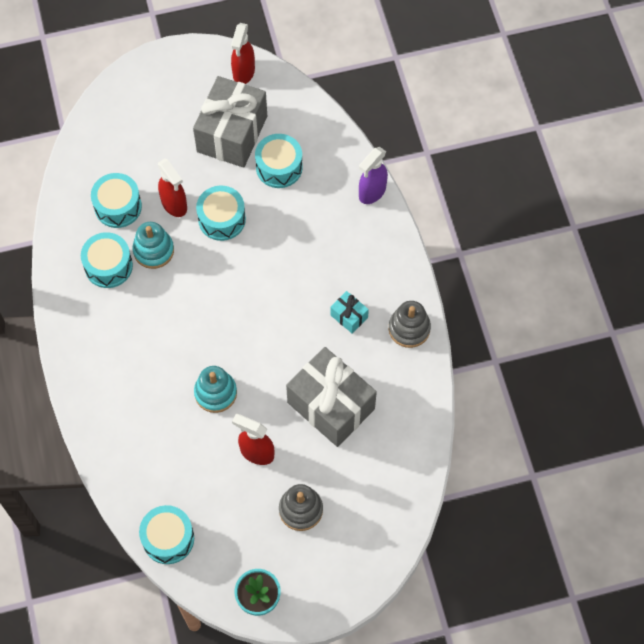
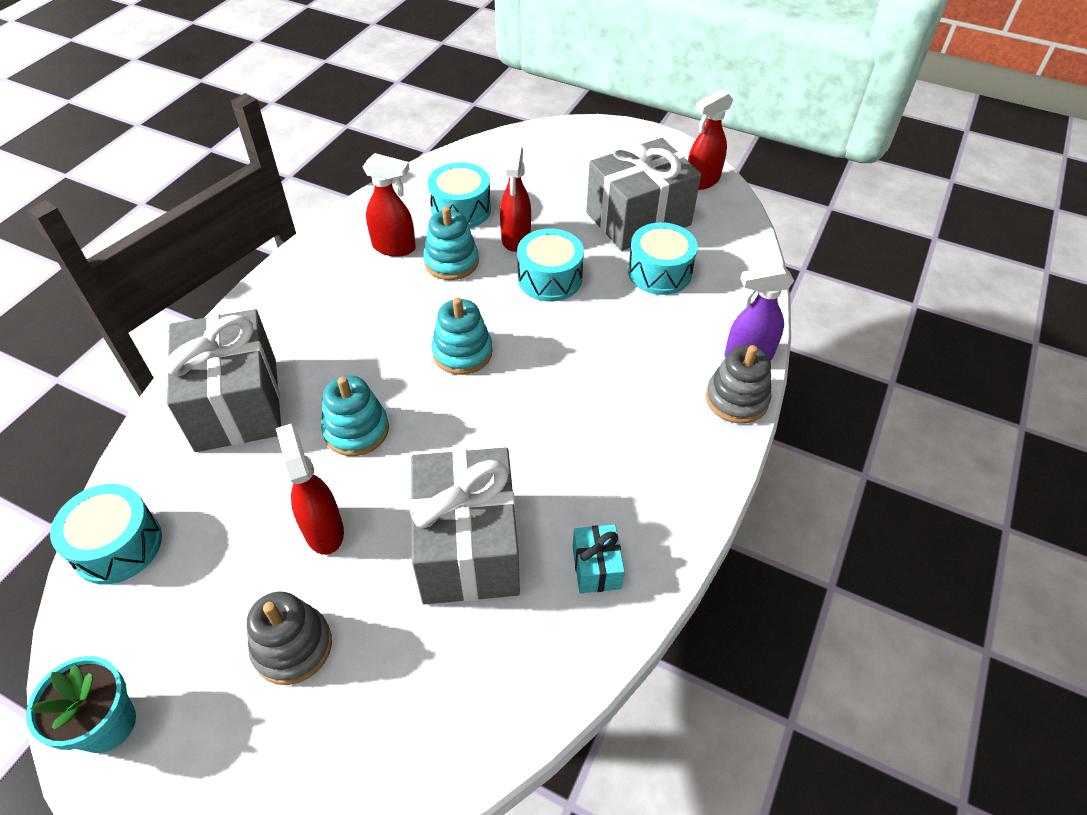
camera: 40 degrees right, 15 degrees down
turquoise drum [81,232,133,288] -> red spray bottle [363,153,416,257]
turquoise gift [330,291,369,334] -> turquoise gift moved to [572,524,625,593]
grey stacking toy [389,301,431,348] -> grey stacking toy moved to [706,345,771,424]
none -> grey gift [165,309,281,452]
none -> turquoise stacking toy [431,297,493,375]

